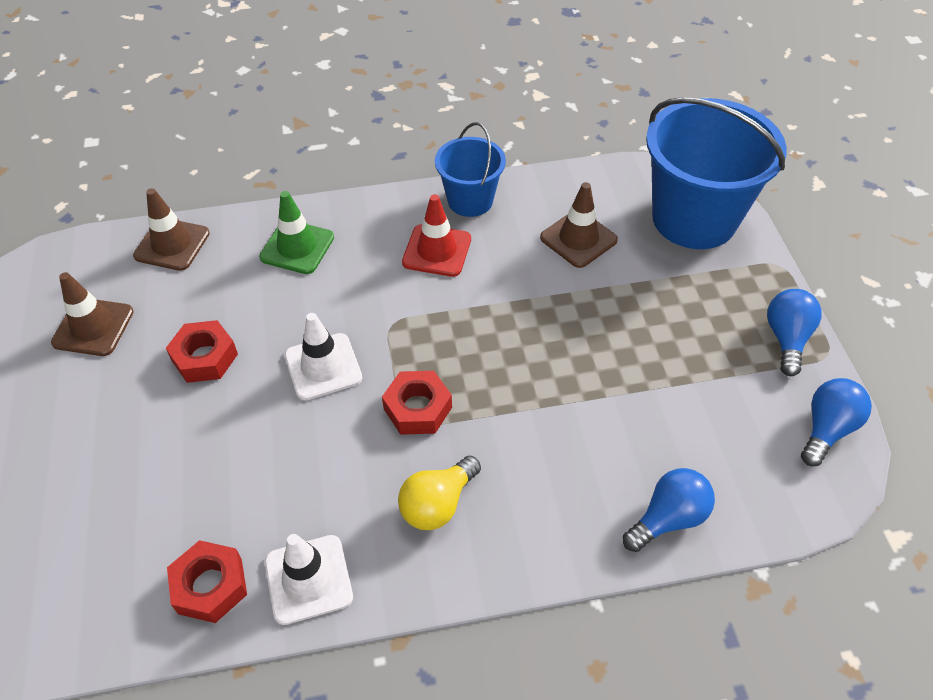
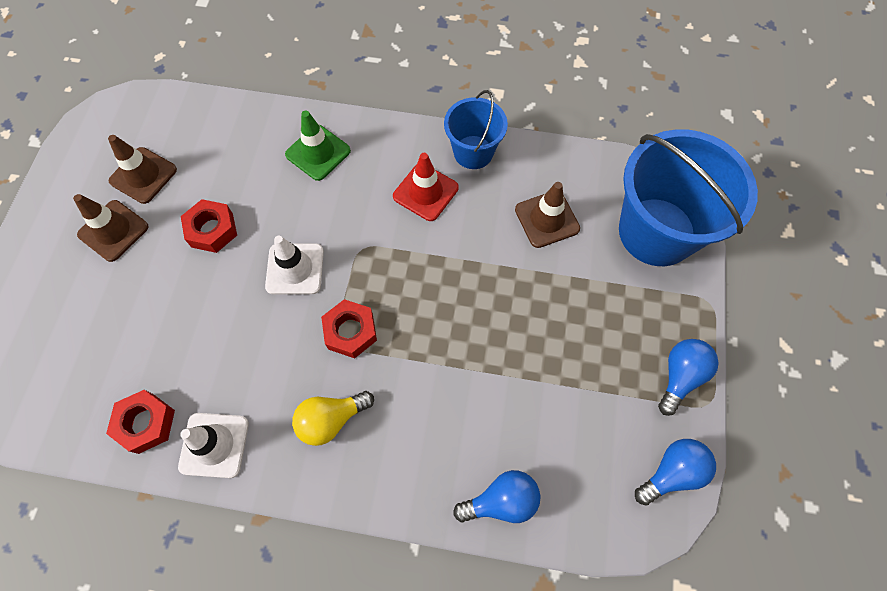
camera: 20 degrees right, 15 degrees up
brown traffic cone [133,188,210,271] -> brown traffic cone moved to [73,194,149,262]

